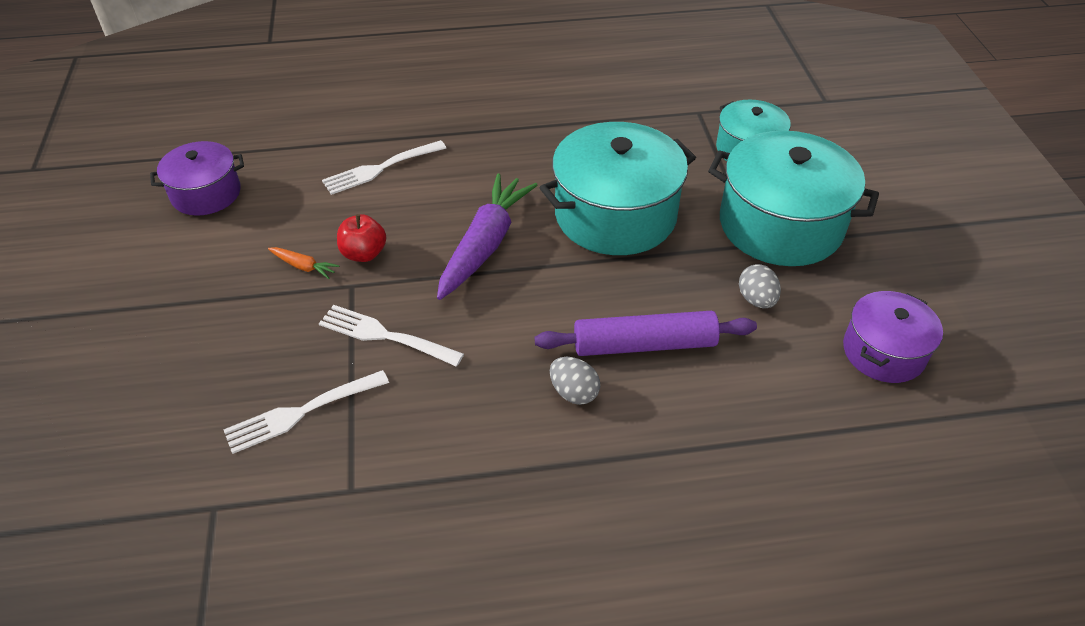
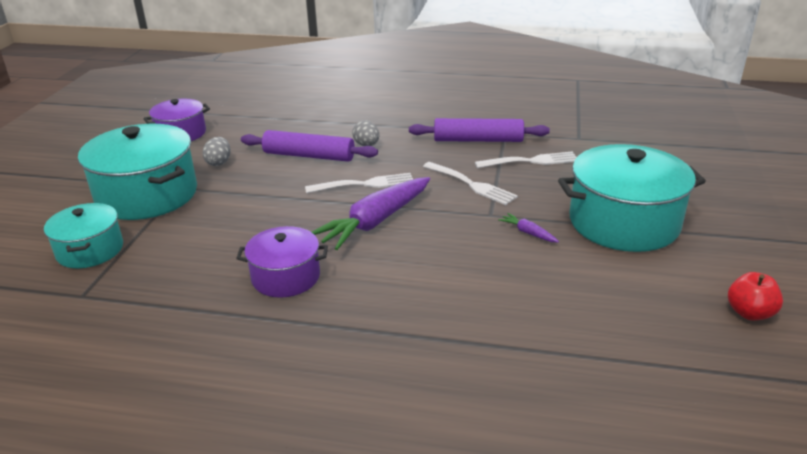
camera: 160 degrees left, 15 degrees down
purple pot [150,141,244,216] -> purple pot moved to [236,226,328,298]
orange carrot [268,247,339,279] -> purple carrot [498,213,559,243]
white fork [322,140,446,195] -> white fork moved to [305,173,413,193]
red apple [337,214,386,262] -> red apple moved to [728,272,783,321]
turquoise pot [540,122,696,255] -> turquoise pot moved to [558,144,706,252]
none -> purple rolling pin [409,118,550,142]

